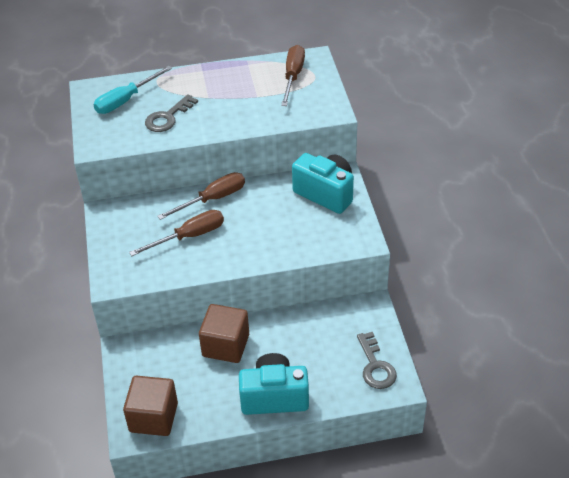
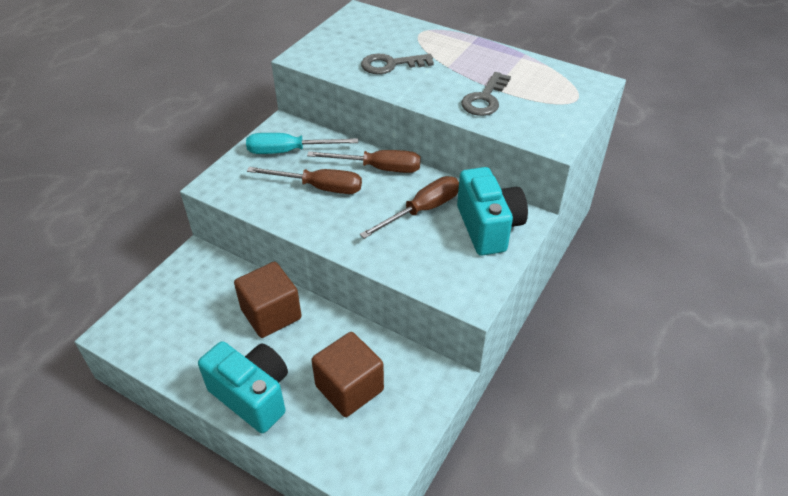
camera: 40 degrees right, 0 degrees up
turquoise screwdriver [93,66,172,114] -> turquoise screwdriver moved to [246,133,358,154]
brown cube [123,376,178,436] -> brown cube moved to [311,332,384,417]
brown screwdriver [281,45,305,106] -> brown screwdriver moved to [360,176,459,239]
grey key [357,332,397,389] -> grey key moved to [461,72,511,116]

